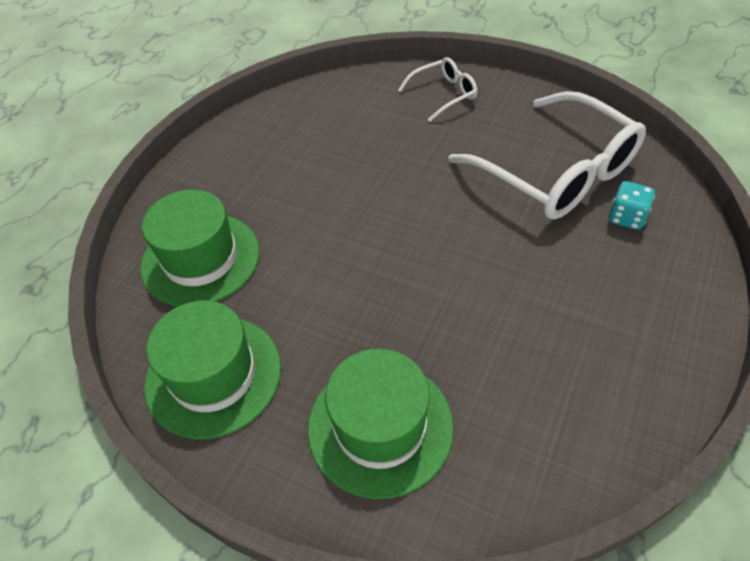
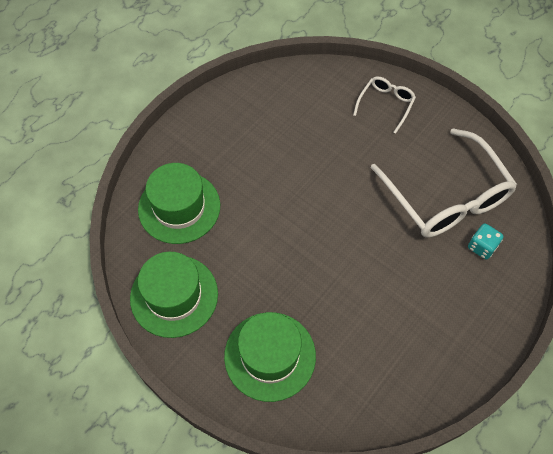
camera: 10 degrees right, 10 degrees up
white glasses [398,57,477,122] -> white glasses turned 45 degrees counterclockwise [353,76,416,134]

